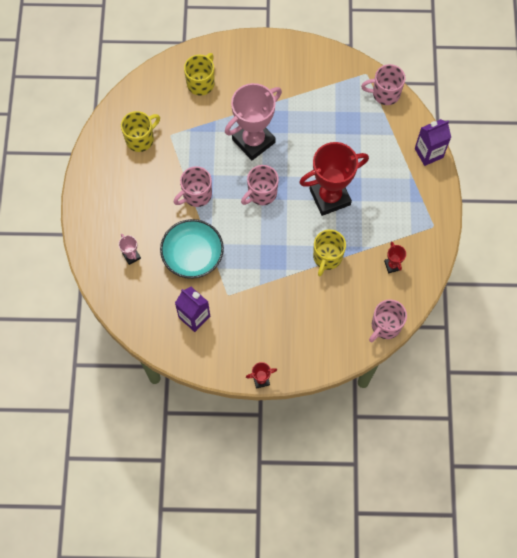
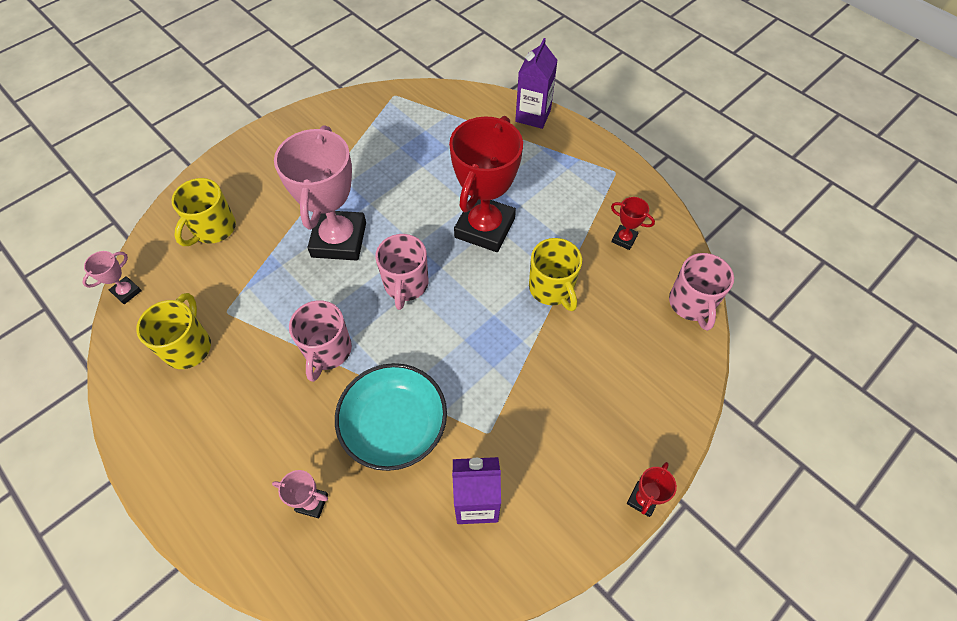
camera: 45 degrees left, 10 degrees down
yellow mug [184,53,215,96] -> yellow mug turned 135 degrees counterclockwise [172,178,236,246]
pink mug [361,64,405,105] -> none
none -> pink trophy [82,251,142,304]

